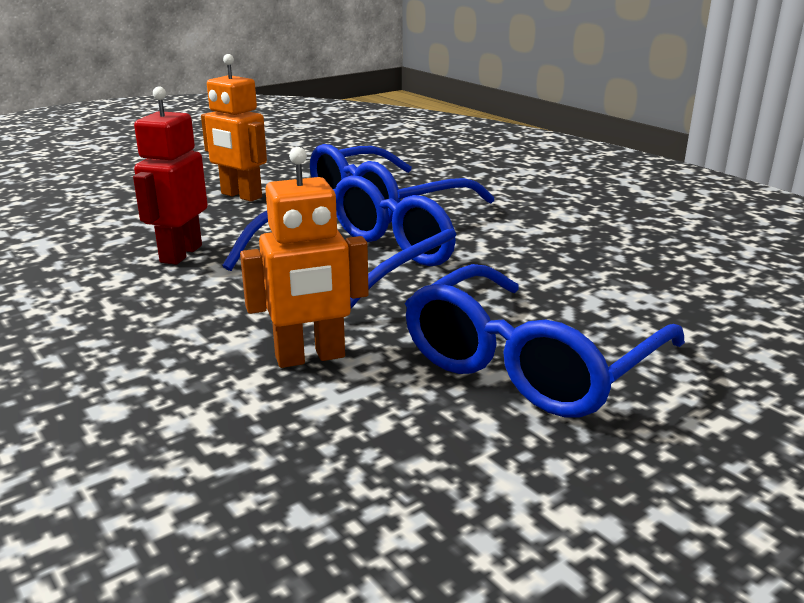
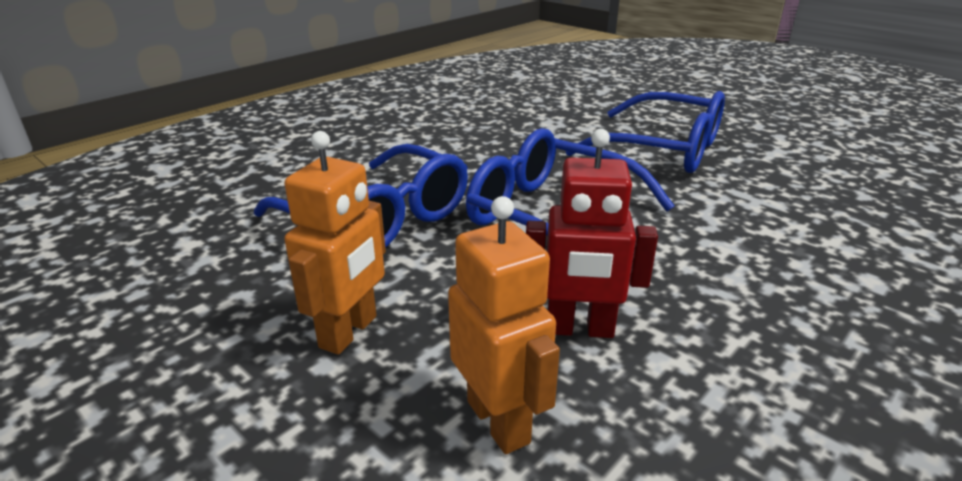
camera: 100 degrees left, 5 degrees up
orange robot [240,147,369,368] -> orange robot moved to [448,196,560,454]

